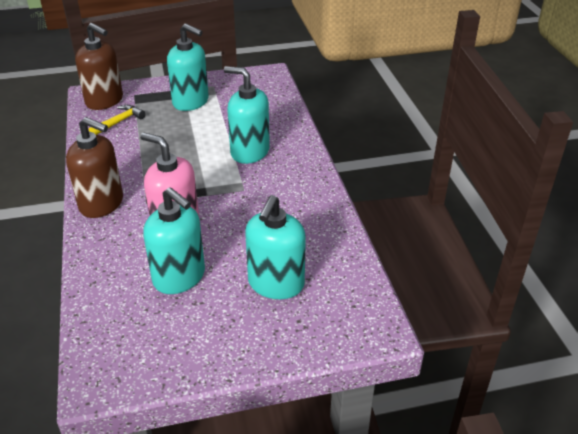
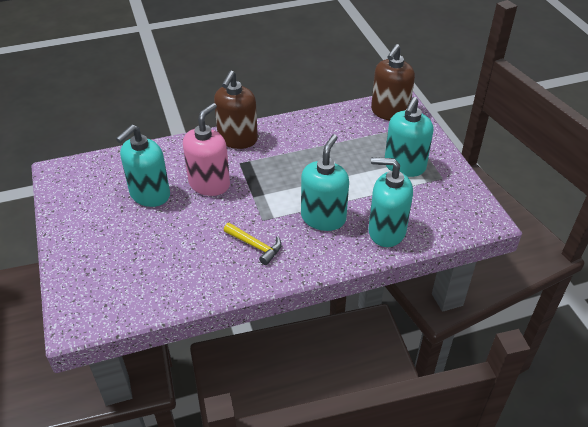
camera: 85 degrees right, 5 degrees up
yellow hammer [89,105,145,135] -> yellow hammer moved to [224,223,282,265]
turquoise soap dispenser [245,195,306,299] -> turquoise soap dispenser moved to [368,157,413,247]

